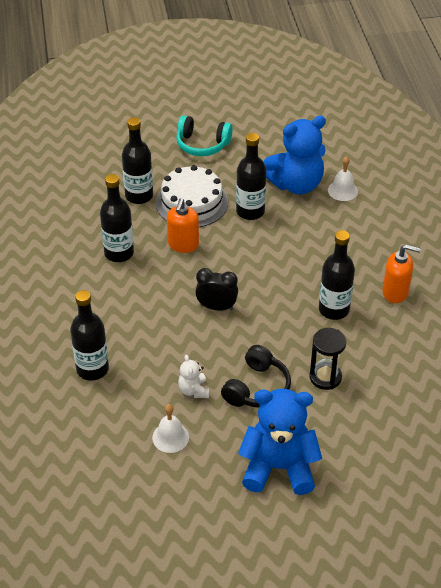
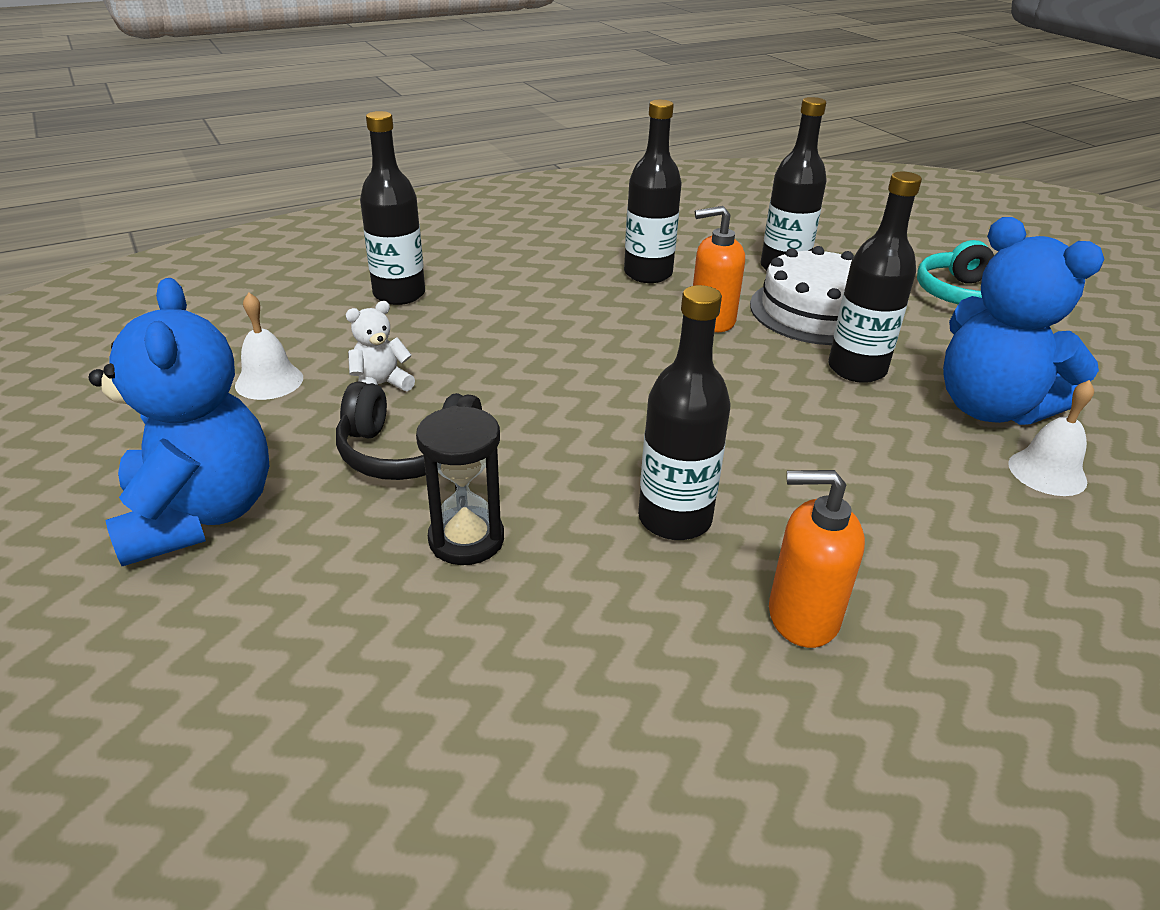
camera: 70 degrees right, 10 degrees down
black clock [195,268,238,311] -> none
orange soap dispenser [382,244,421,303] -> orange soap dispenser turned 105 degrees clockwise [769,470,865,648]

